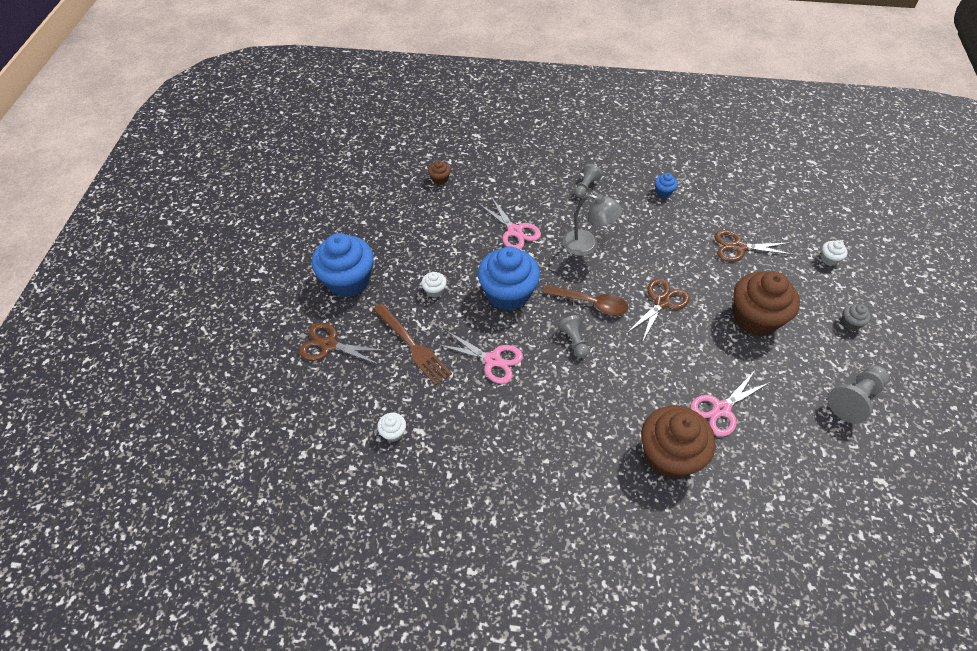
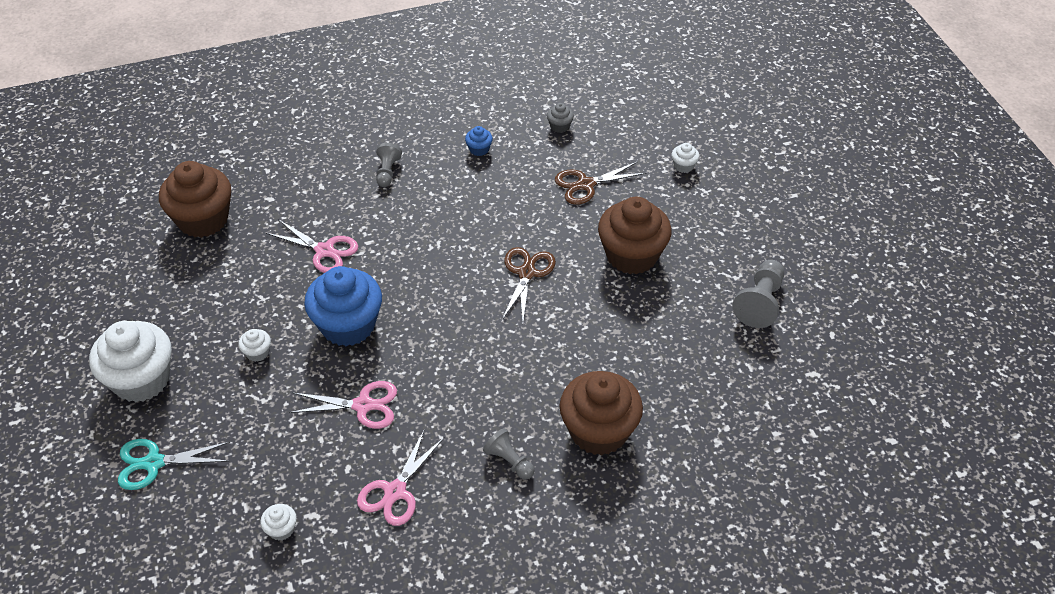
camera: 25 degrees left, 5 degrees down
brown scissors [299,323,387,365] -> turquoise scissors [118,439,230,490]
blue cupcake [312,233,374,297] -> white cupcake [89,321,172,402]
brown fork [373,303,452,386] -> none
brown cupcake [428,160,450,185] -> brown cupcake [159,161,231,238], size x2.42
brown spoon [543,285,628,315] -> none
grey pawn [557,315,589,358] -> grey pawn moved to [483,428,535,480]
grey lamp [563,194,622,256] -> none
pink scissors [690,372,770,437] -> pink scissors moved to [357,429,444,526]
grey cupcake [842,304,871,330] -> grey cupcake moved to [547,103,574,133]

